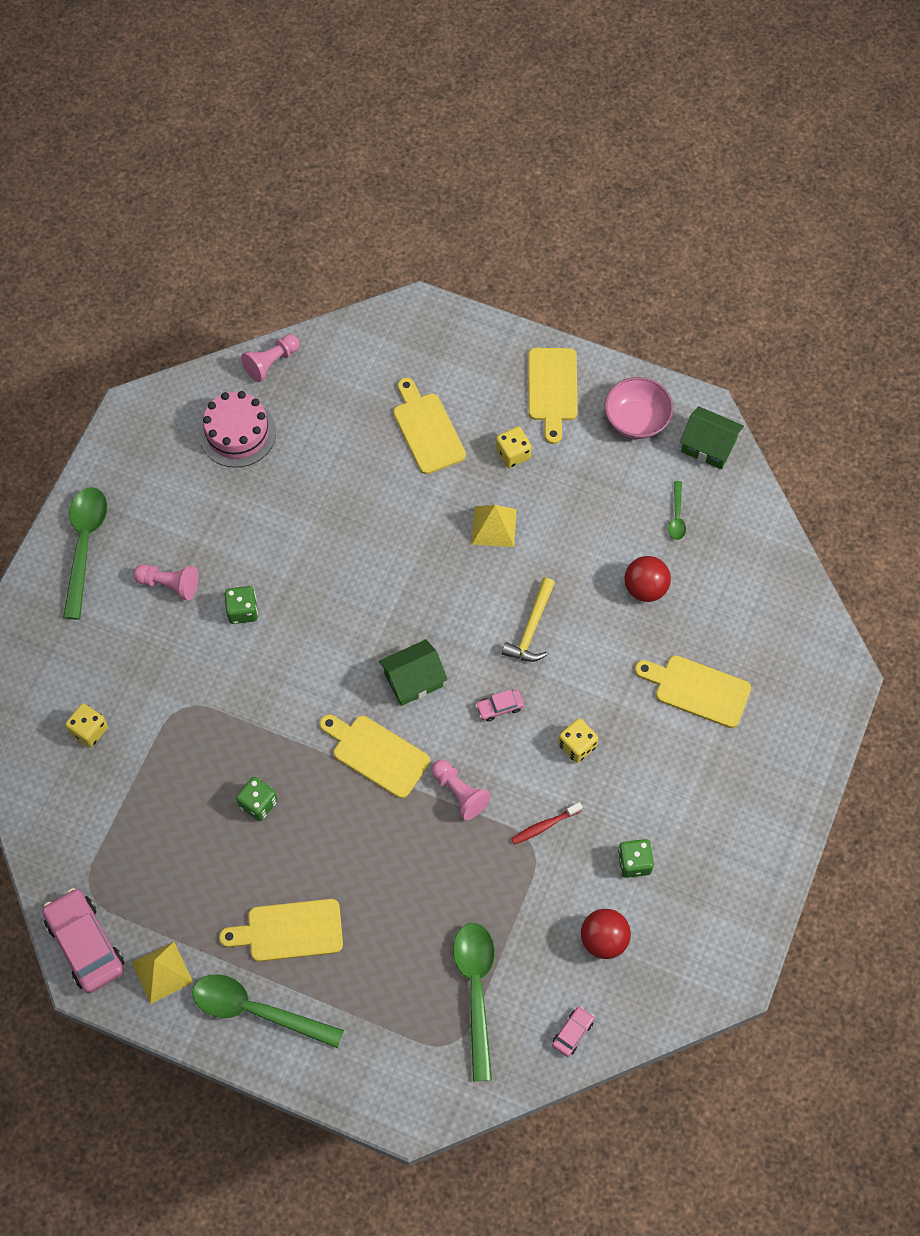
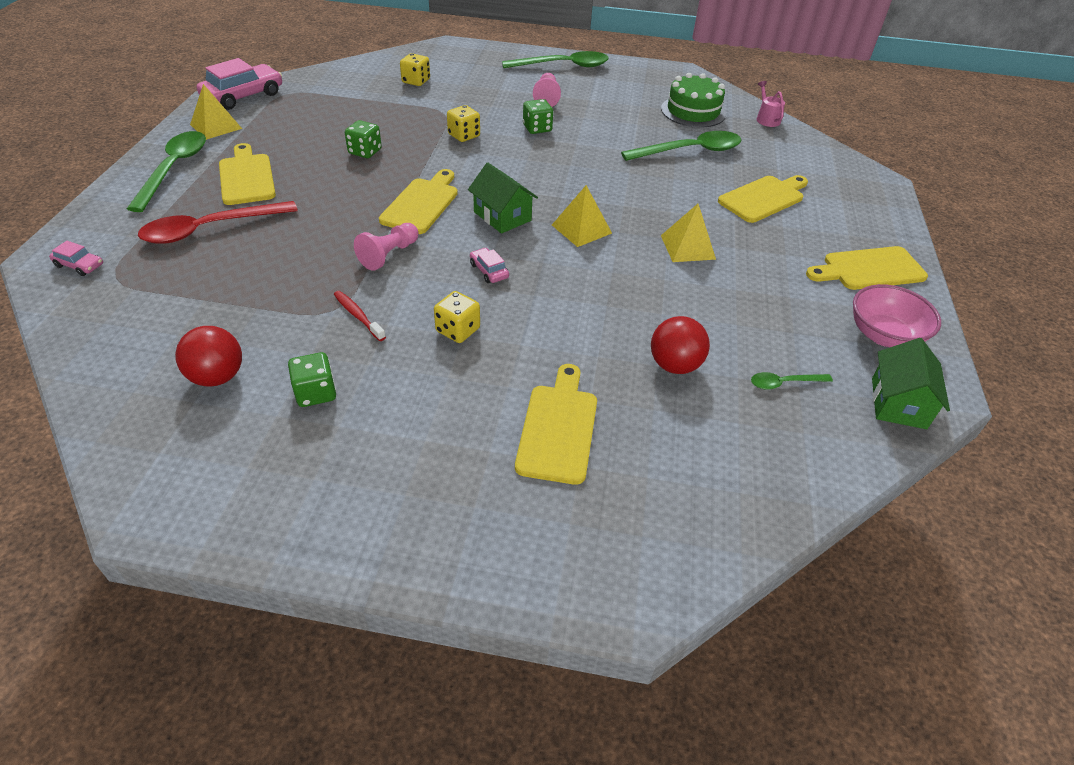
camera: 75 degrees right, 20 degrees down
pink cake [199,391,276,468] -> green cake [661,73,726,127]
pink pawn [241,334,300,382] -> pink watering can [756,81,785,127]
green spoon [453,923,495,1082] -> green spoon moved to [621,131,741,161]
yellow dice [496,427,532,468] -> yellow dice moved to [447,105,480,142]
yellow hammer [502,578,555,662] -> none
pink car [552,1006,594,1057] -> pink car moved to [49,241,103,276]
none -> red spoon [138,201,298,244]
none -> yellow pyramid [552,185,612,247]

